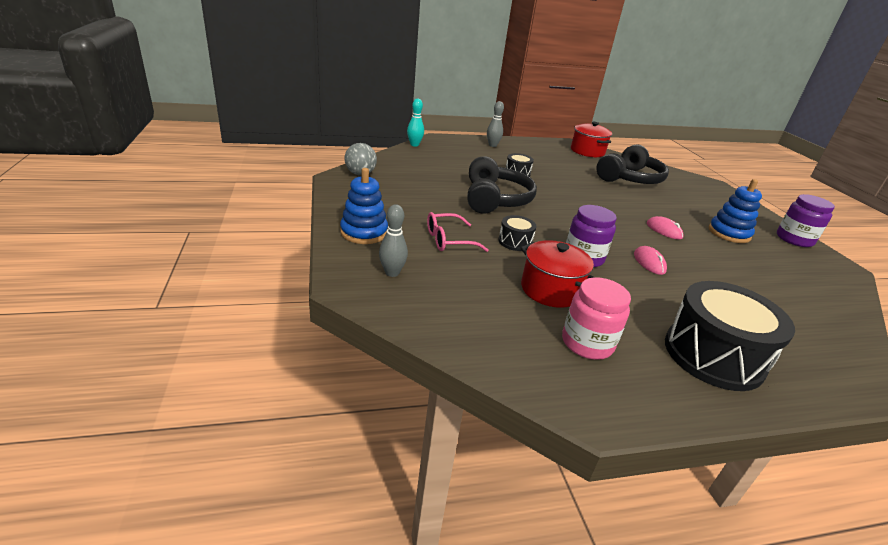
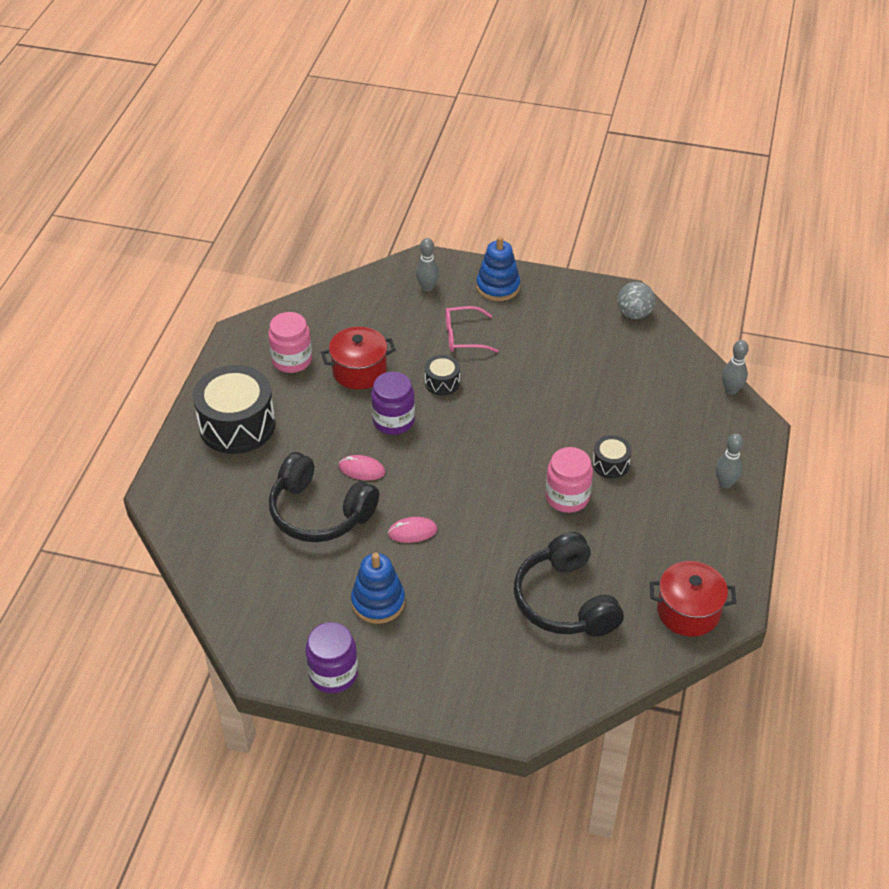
camera: 120 degrees right, 15 degrees up
turquoise bowling pin [407,98,424,147] -> grey bowling pin [722,340,749,394]
pink glasses [427,212,489,252] -> pink glasses turned 105 degrees counterclockwise [445,306,498,352]
black headphones [468,156,537,214] -> black headphones moved to [269,452,379,542]
none -> pink jar [545,447,593,513]

